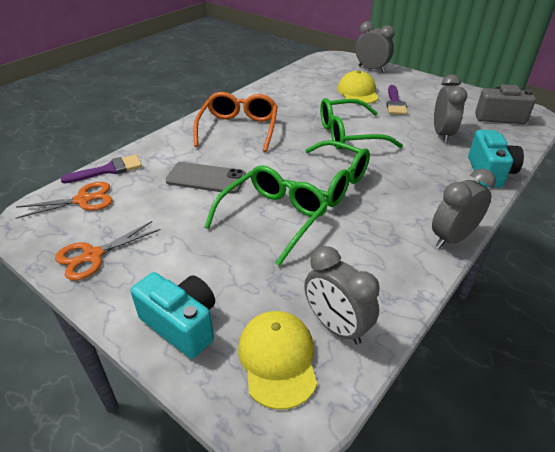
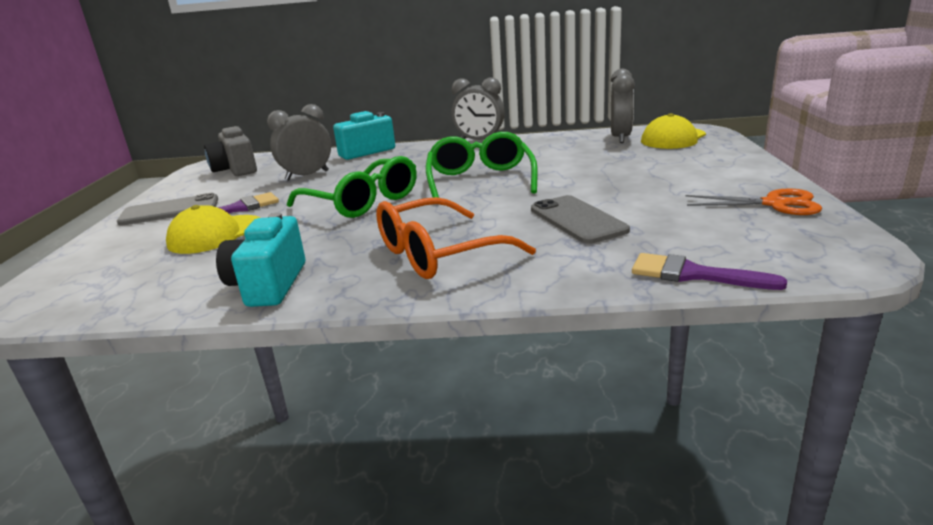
camera: 125 degrees left, 15 degrees down
orange scissors [16,182,113,219] -> none
turquoise camera [131,272,215,359] -> turquoise camera moved to [216,212,305,307]
green glasses [204,165,328,266] -> none
grey clock [355,21,395,72] -> none
none -> grey phone [117,193,218,226]

